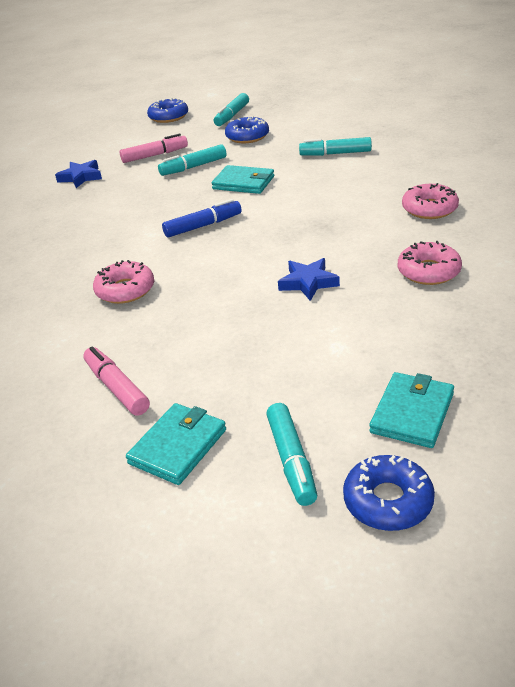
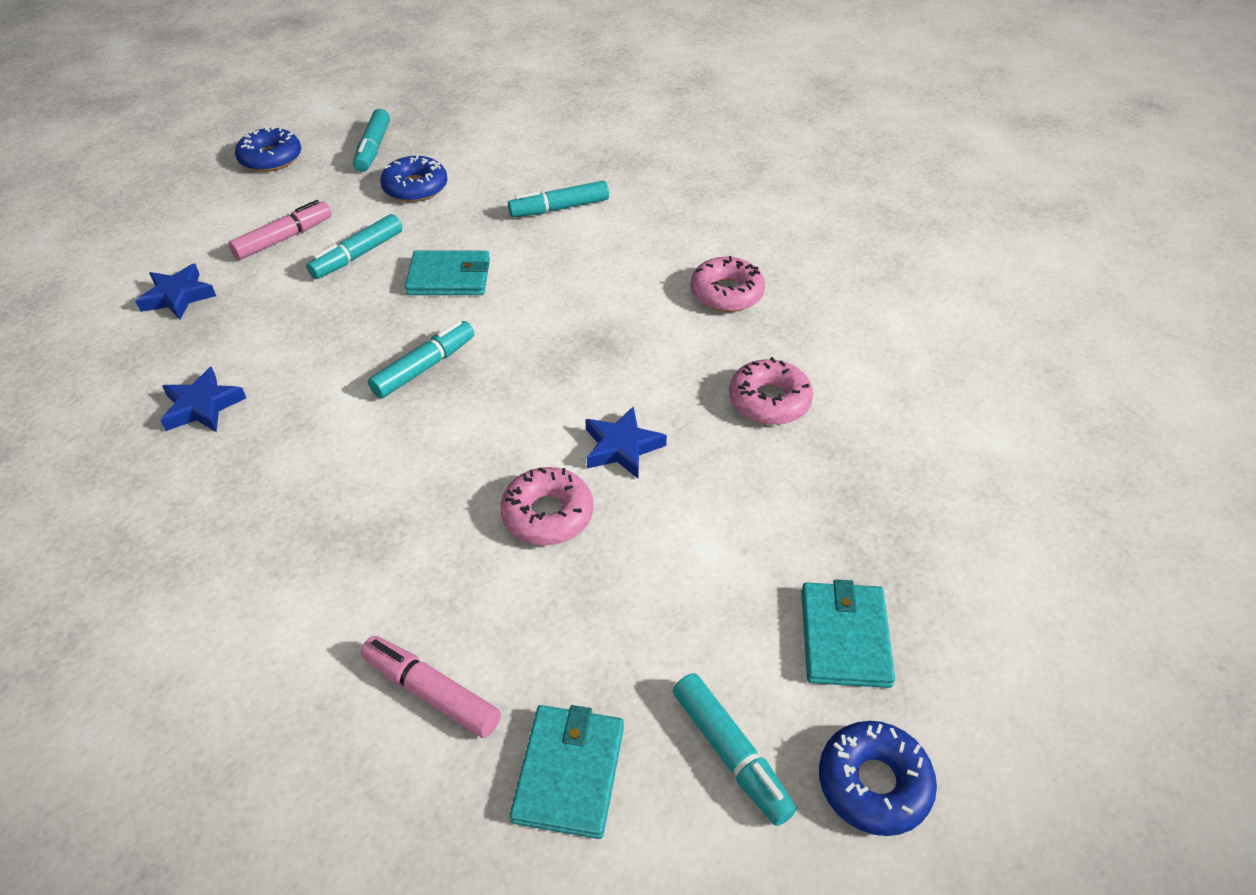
camera: 25 degrees left, 10 degrees up
pink donut [93,260,154,304] -> pink donut moved to [500,467,593,545]
blue marker [162,199,242,238] -> turquoise marker [368,321,474,398]
none -> blue star [160,366,246,432]

